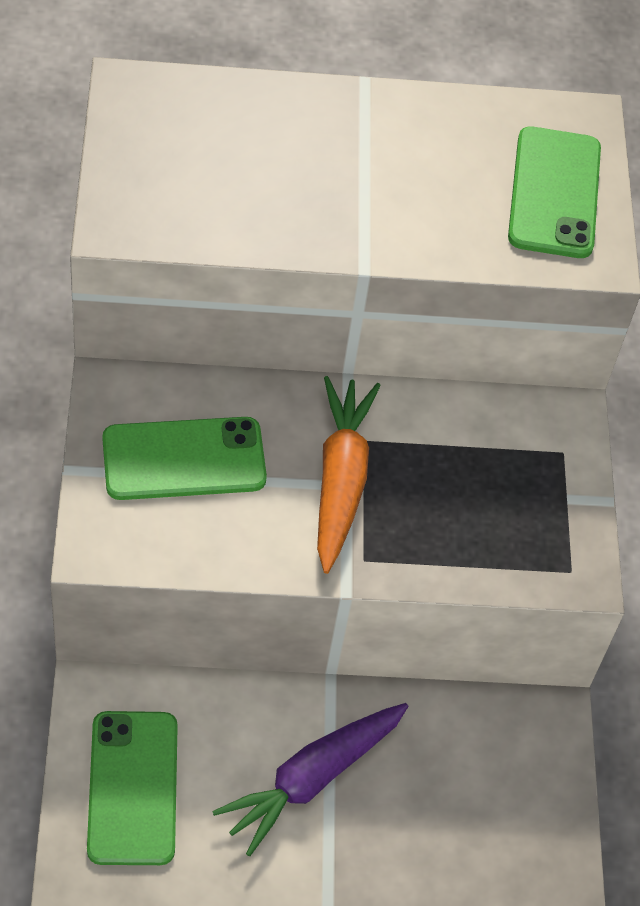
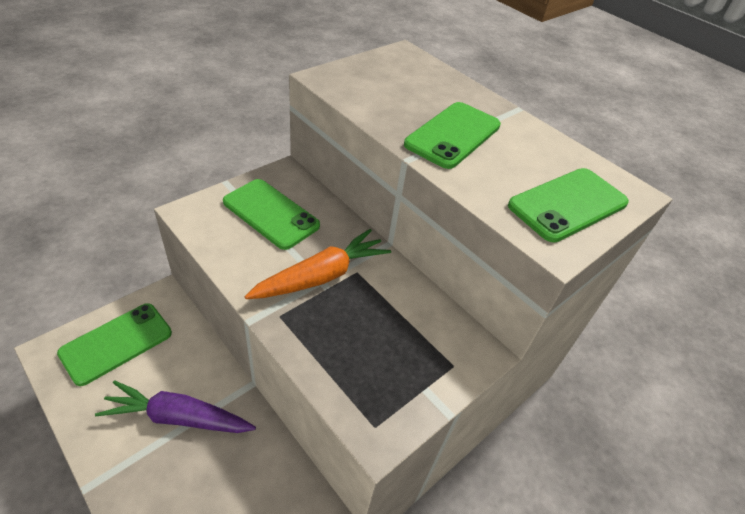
camera: 50 degrees right, 10 degrees down
none -> green phone [404,102,501,169]

